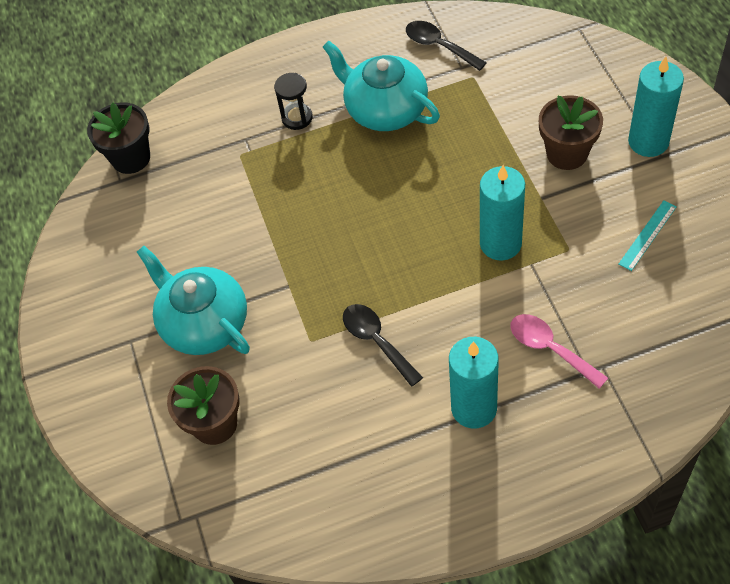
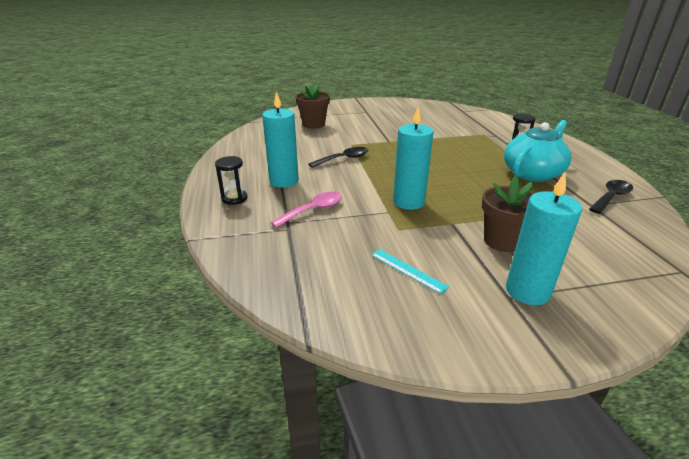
camera: 90 degrees right, 25 degrees down
black flower pot [87,102,150,174] -> none
turquoise teapot [137,246,250,355] -> none
none -> black hourglass [215,156,248,205]

